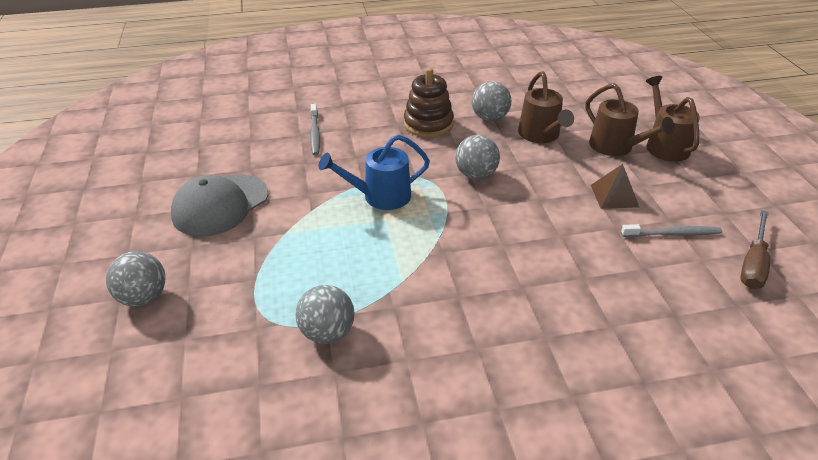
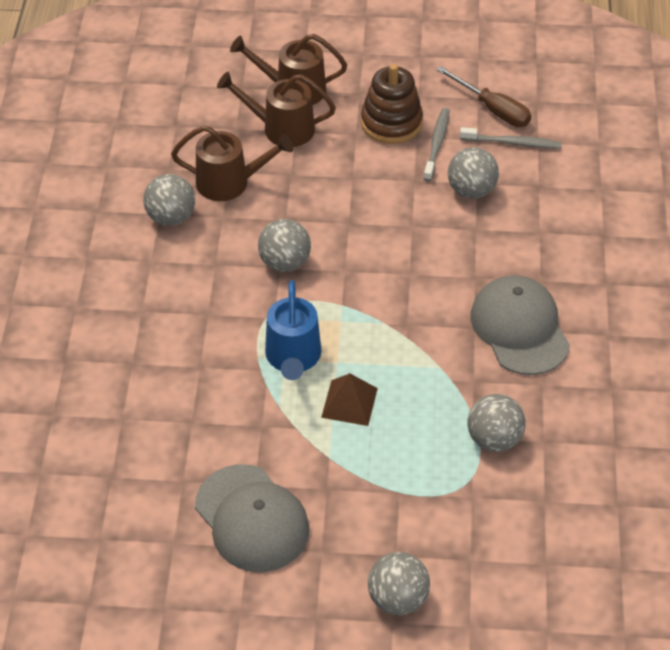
camera: 75 degrees left, 10 degrees up
grey toothbrush [310,104,320,155] -> grey toothbrush moved to [460,127,561,149]
brown stacking toy [404,68,454,138] -> brown stacking toy moved to [361,64,423,144]
brown watering can [585,83,675,156] -> brown watering can turned 150 degrees counterclockwise [217,72,336,147]
brown pyramid [591,164,639,209] -> brown pyramid moved to [321,373,378,426]
none -> grey ball [448,147,499,199]
none -> grey cap [470,275,570,375]

